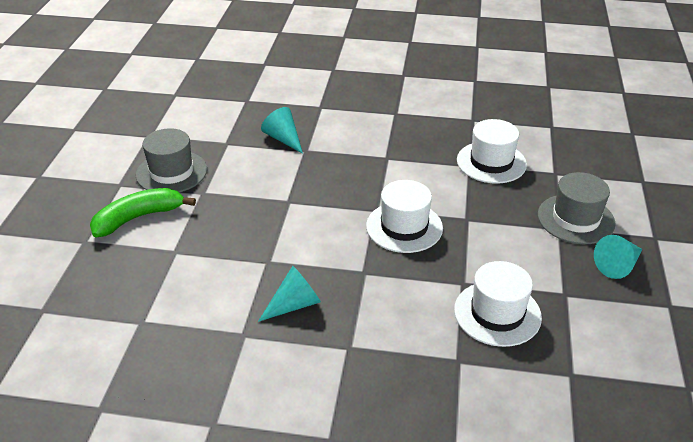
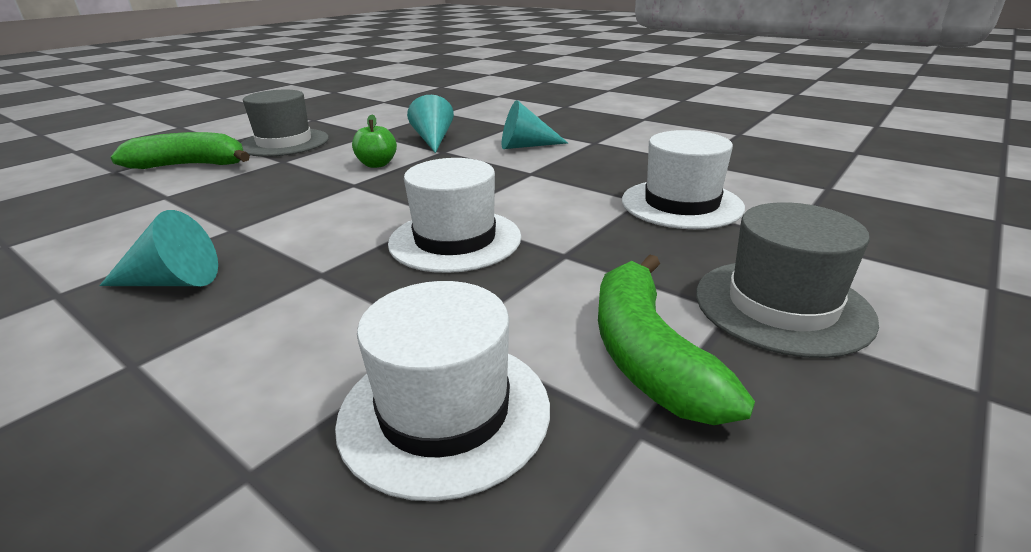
camera: 30 degrees right, 10 degrees down
turquoise cone [594,235,642,279] -> turquoise cone moved to [502,100,568,149]
none -> green apple [352,114,397,168]
none -> green banana [598,254,755,425]

